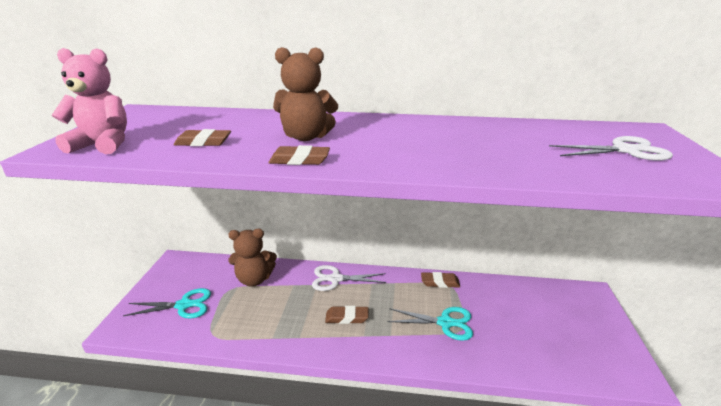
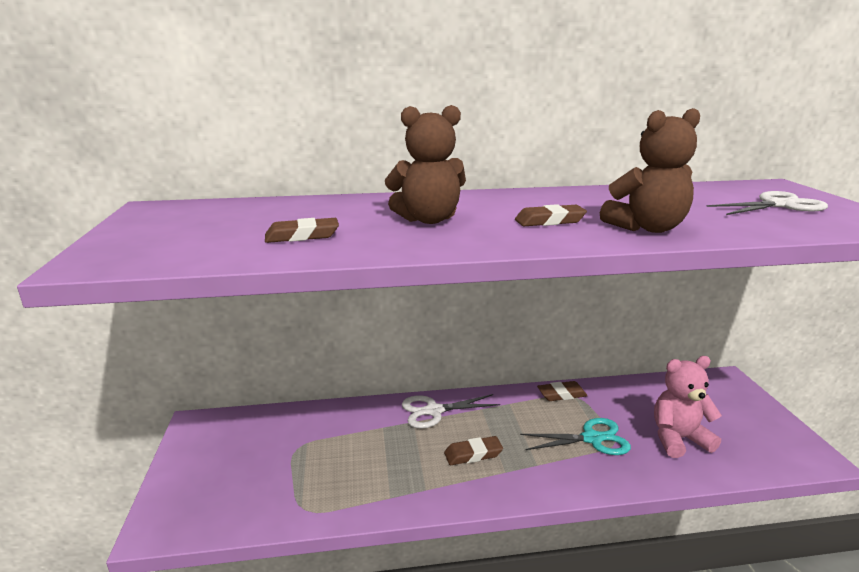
camera: 15 degrees left, 5 degrees down
pink teddy bear [52,48,127,154] -> pink teddy bear moved to [654,356,722,458]
turquoise scissors [123,288,211,319] -> none
brown teddy bear [228,229,277,286] -> brown teddy bear moved to [600,108,700,233]
brown eraser [268,145,330,165] -> brown eraser moved to [515,204,587,226]

